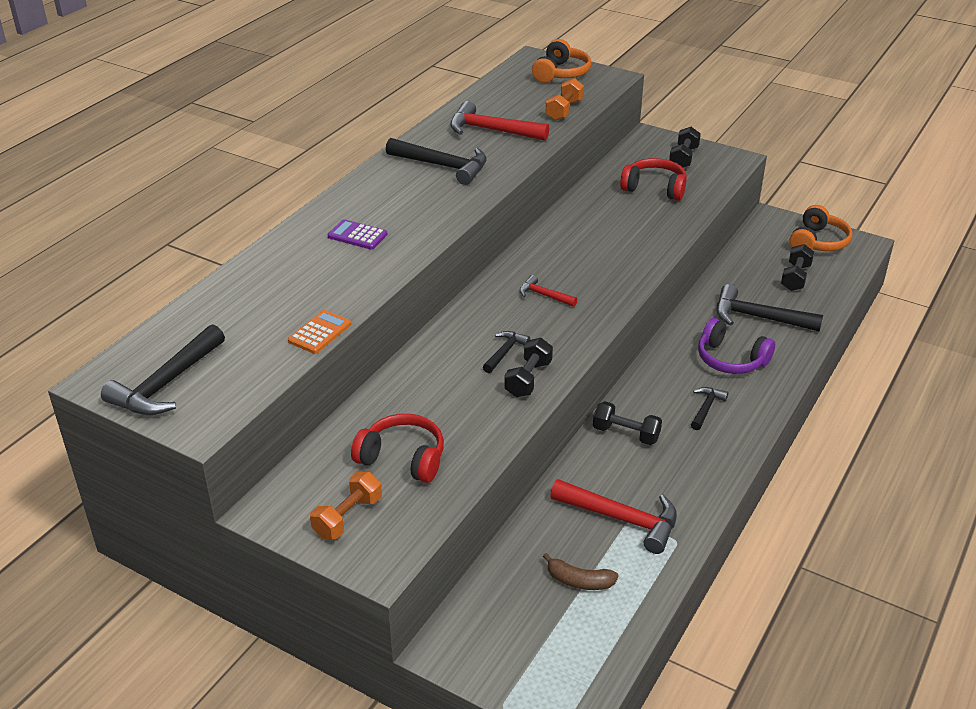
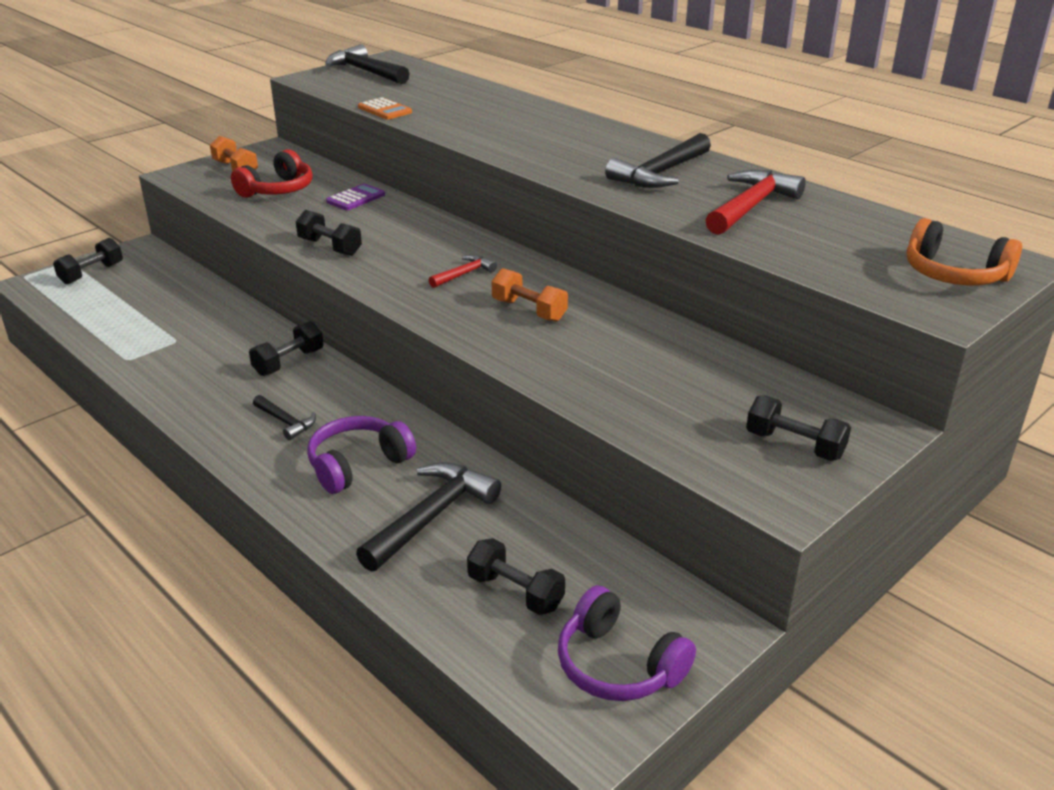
camera: 105 degrees right, 5 degrees down
purple calculator [328,219,388,249] -> purple calculator moved to [326,184,385,210]
black hammer [483,331,530,373] -> none
brown banana [543,553,619,590] -> none
orange dumbbell [546,78,584,121] -> orange dumbbell moved to [492,268,568,322]
red hammer [550,479,677,554] -> none
red headphones [620,158,687,201] -> none
orange headphones [789,205,853,251] -> purple headphones [558,586,696,701]
none -> black dumbbell [53,238,123,284]

